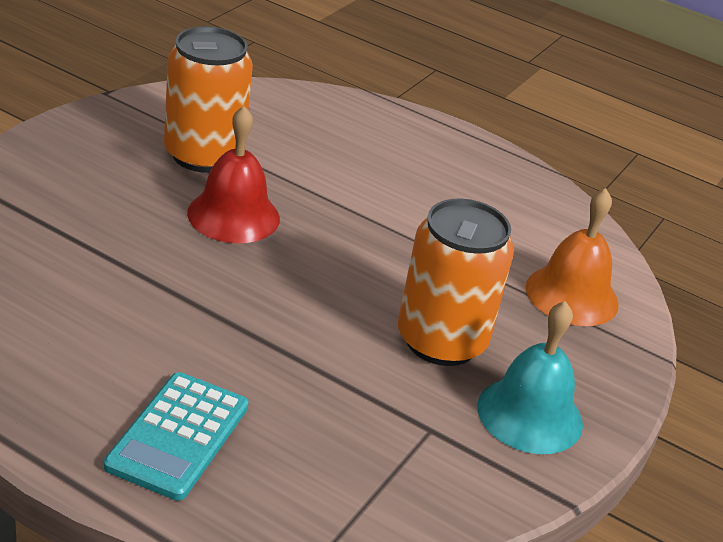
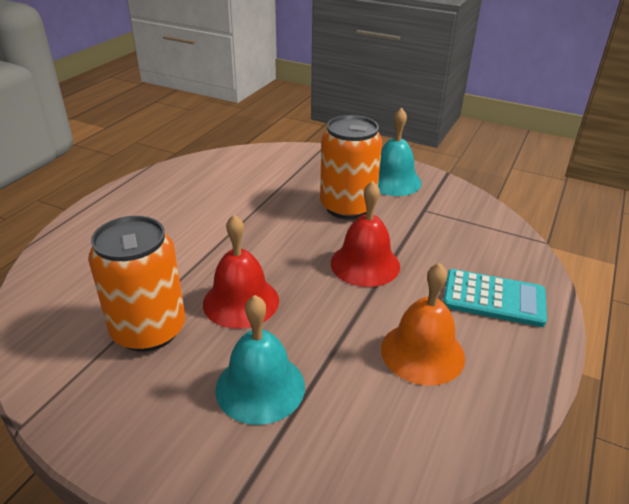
camera: 90 degrees left, 0 degrees up
orange bell [526,188,619,326] -> orange bell moved to [381,263,465,386]
none -> turquoise bell [215,295,305,425]
none -> red bell [331,181,400,287]

